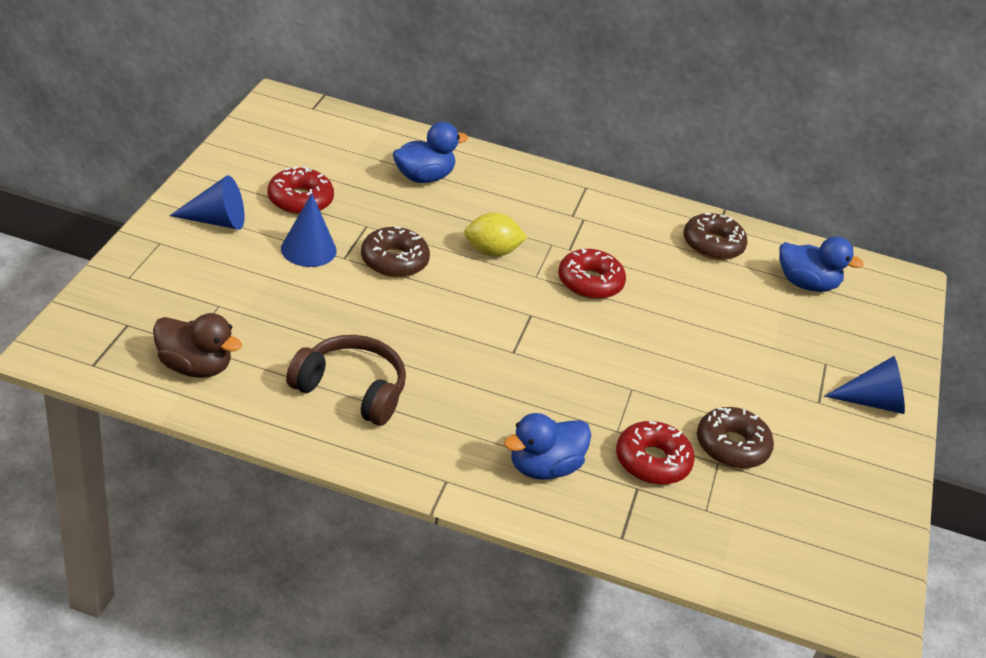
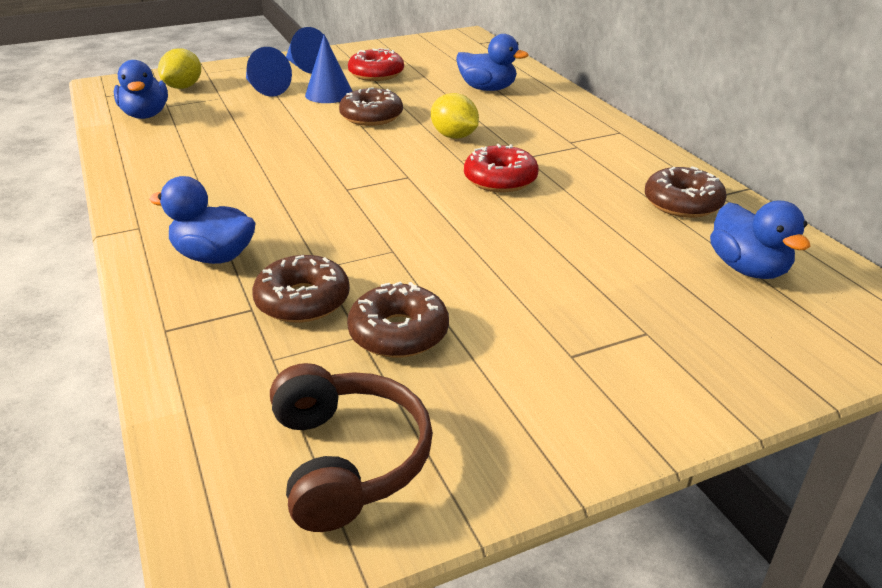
camera: 55 degrees right, 5 degrees down
brown duck [153,313,242,378] -> blue duck [114,60,168,119]
brown headphones [286,335,406,426] -> brown headphones moved to [270,363,433,532]
red donut [616,421,695,485] -> brown donut [252,255,350,323]
blue cone [824,356,905,414] -> blue cone moved to [246,47,292,96]
none -> yellow lemon [158,49,201,89]

